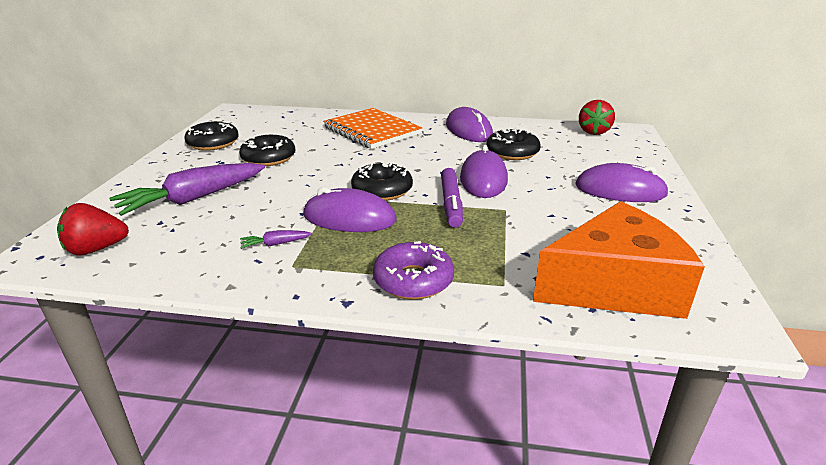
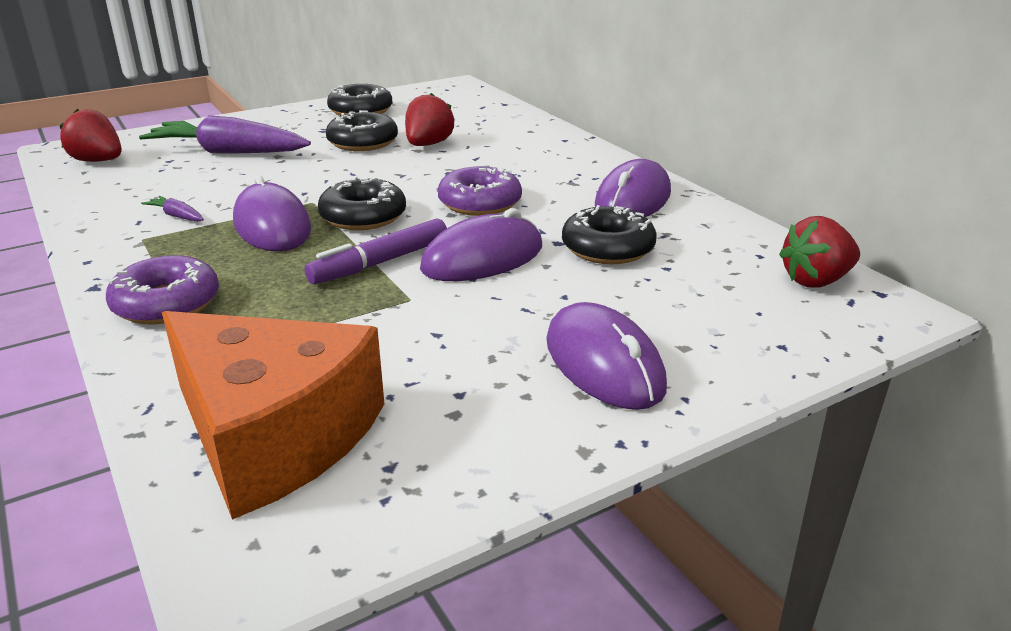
camera: 50 degrees right, 0 degrees up
orange notebook [323,108,422,149] -> none
none -> red strawberry [405,93,454,146]
none -> purple donut [438,165,522,216]

